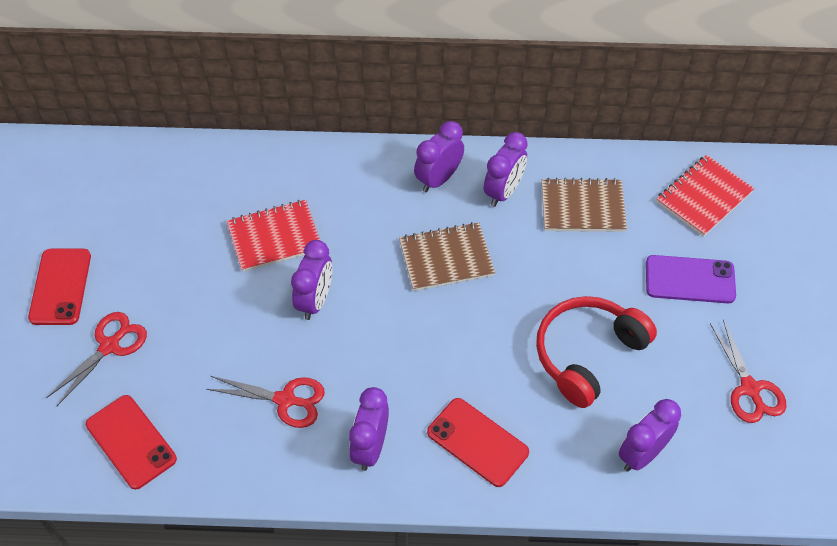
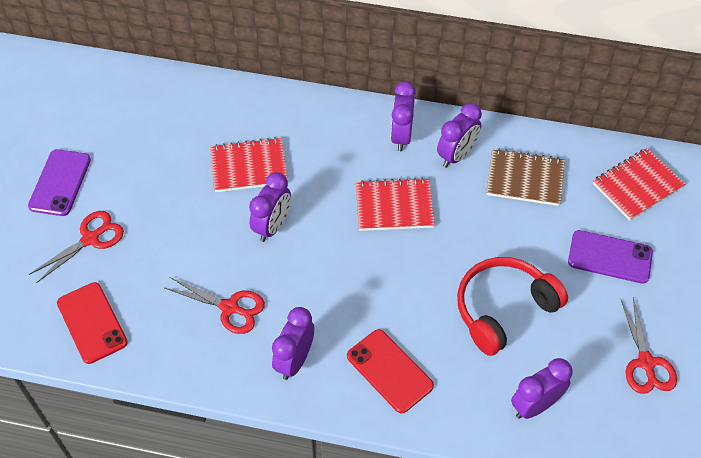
camera: 10 degrees right, 0 degrees up
red phone [28,249,91,325] -> purple phone [28,149,91,216]
brown notebook [399,222,495,291] -> red notebook [356,178,435,231]
purple clock [414,121,464,192] -> purple clock turned 45 degrees counterclockwise [391,81,416,151]

